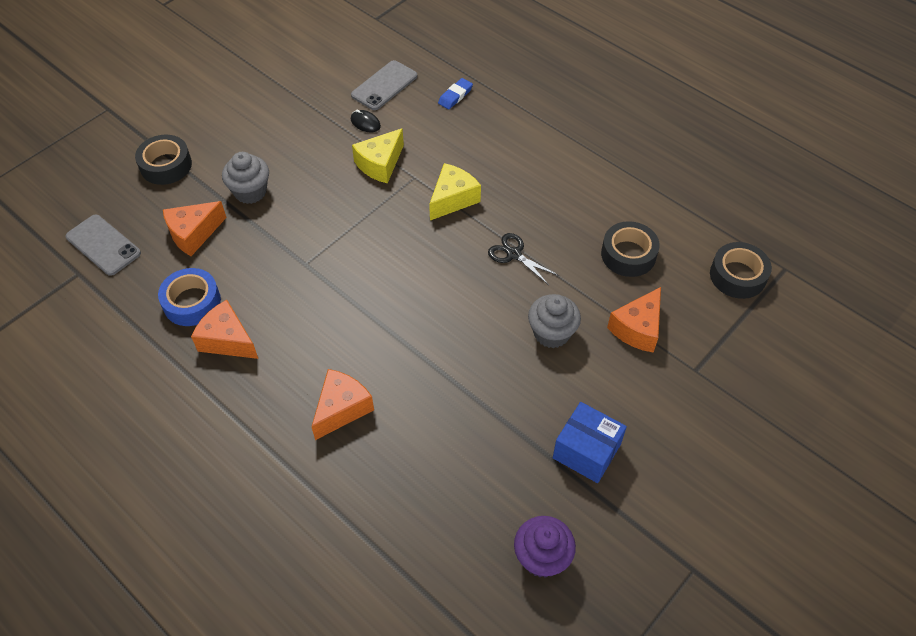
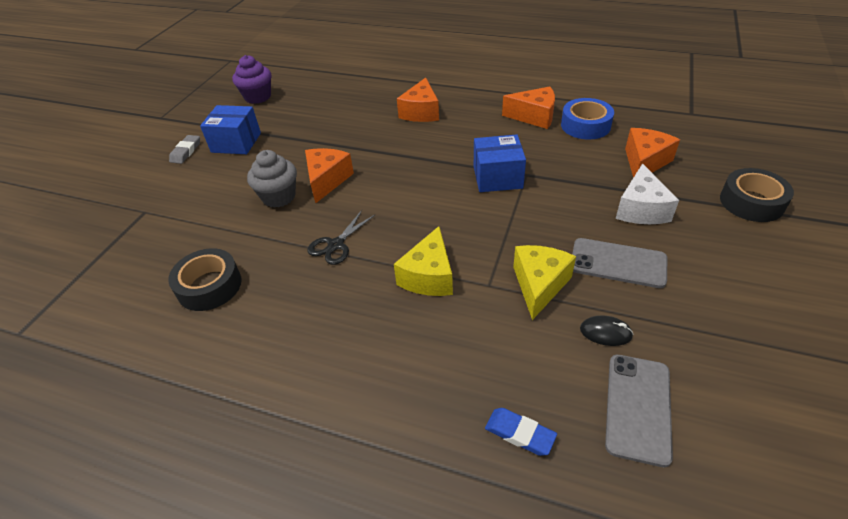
camera: 160 degrees right, 10 degrees down
grey phone [66,215,141,276] -> grey phone moved to [572,238,668,288]
grey cupcake [222,152,269,204] -> white cheese [615,163,679,224]
blue eraser [438,78,473,109] -> blue eraser turned 75 degrees counterclockwise [485,408,557,456]
black scissors [488,233,559,285] -> black scissors turned 105 degrees clockwise [307,210,376,265]
orange cheese [607,287,661,353] -> orange cheese moved to [305,148,354,204]
black tape [710,242,772,299] -> none
none -> grey eraser [169,135,200,164]
none -> blue box [474,135,526,192]

